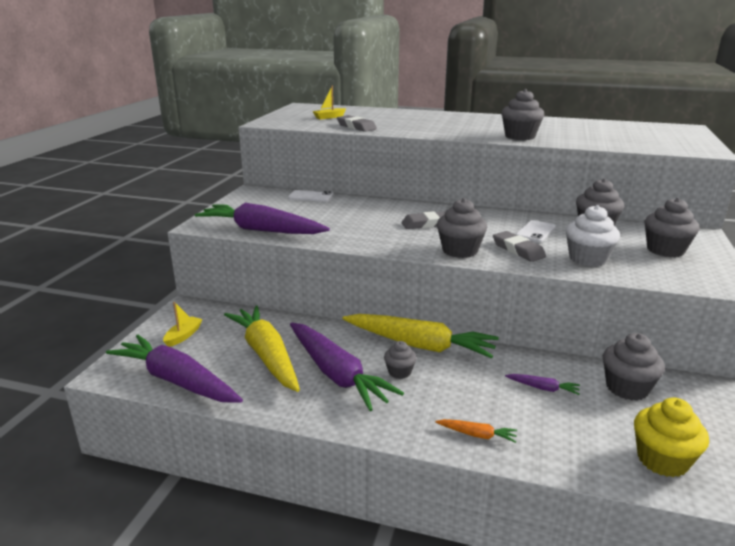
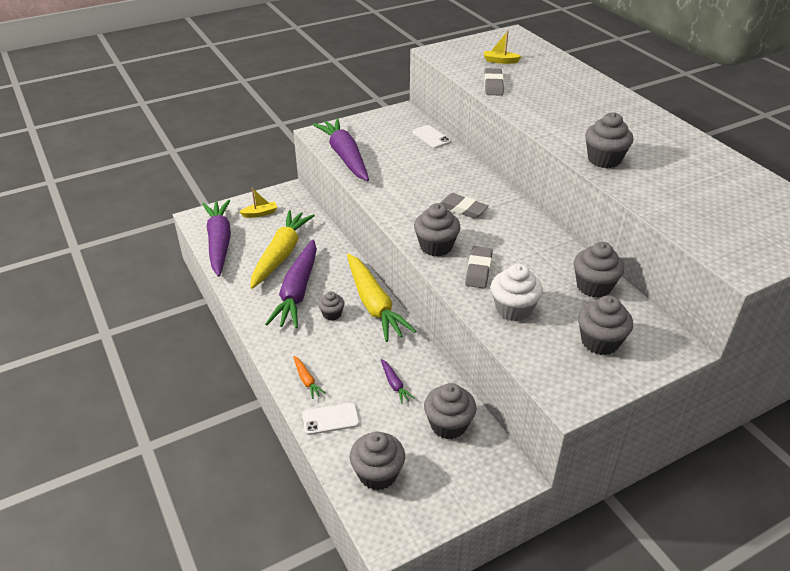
camera: 45 degrees right, 15 degrees up
white phone [516,220,556,242] -> white phone moved to [302,403,359,435]
yellow cupcake [634,398,709,477] -> grey cupcake [350,432,405,490]

